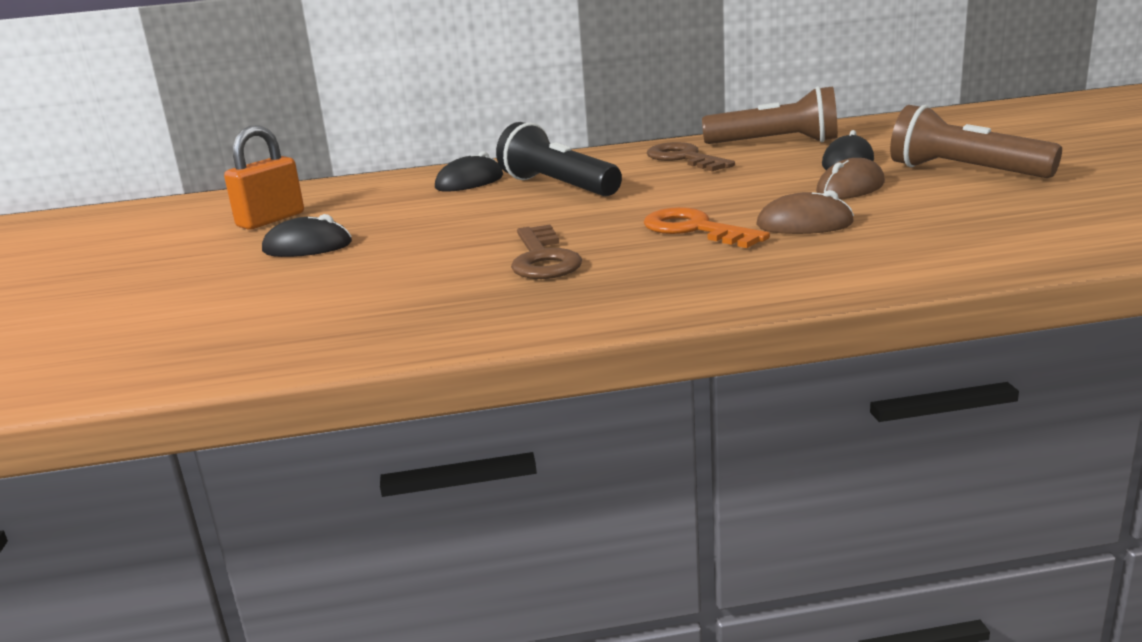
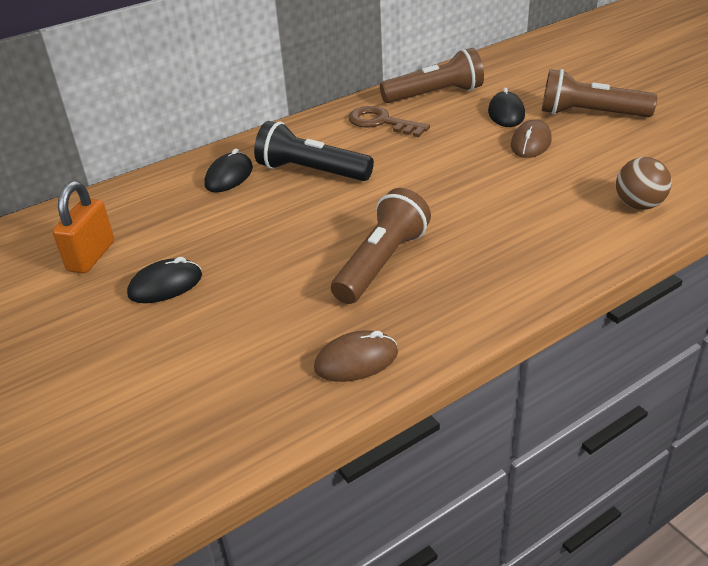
camera: 25 degrees left, 15 degrees up
brown key [511,225,582,279] -> brown flashlight [331,188,431,304]
orange key [643,207,770,248] -> none
brown mouse [756,190,854,234] -> brown mouse moved to [314,330,398,382]
none -> brown ball [616,157,672,210]

